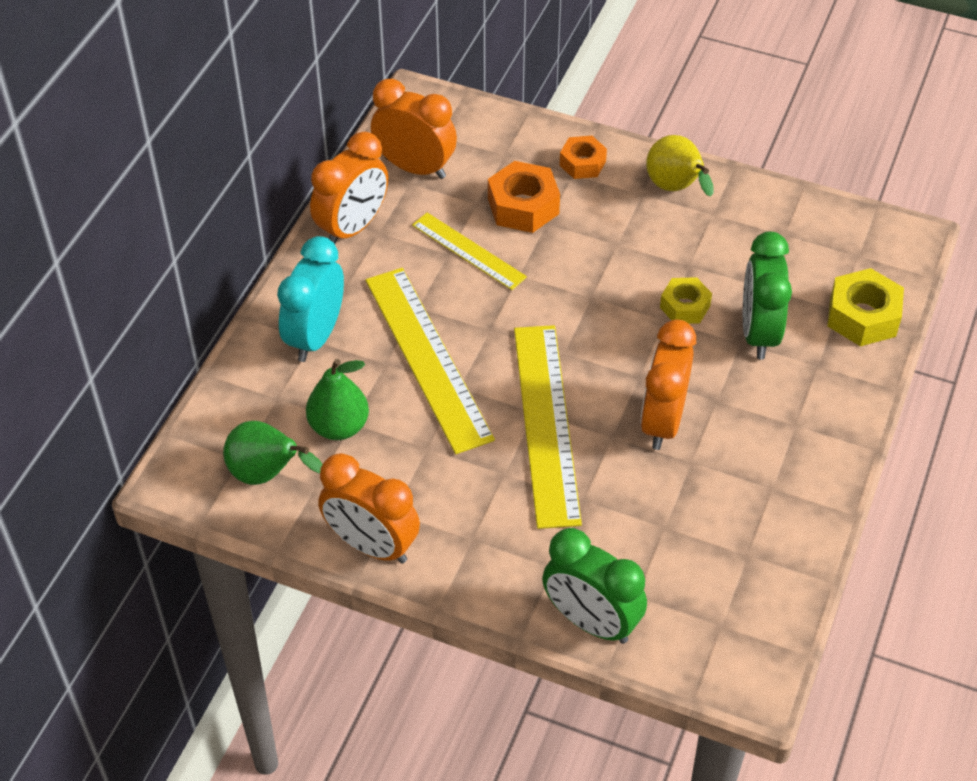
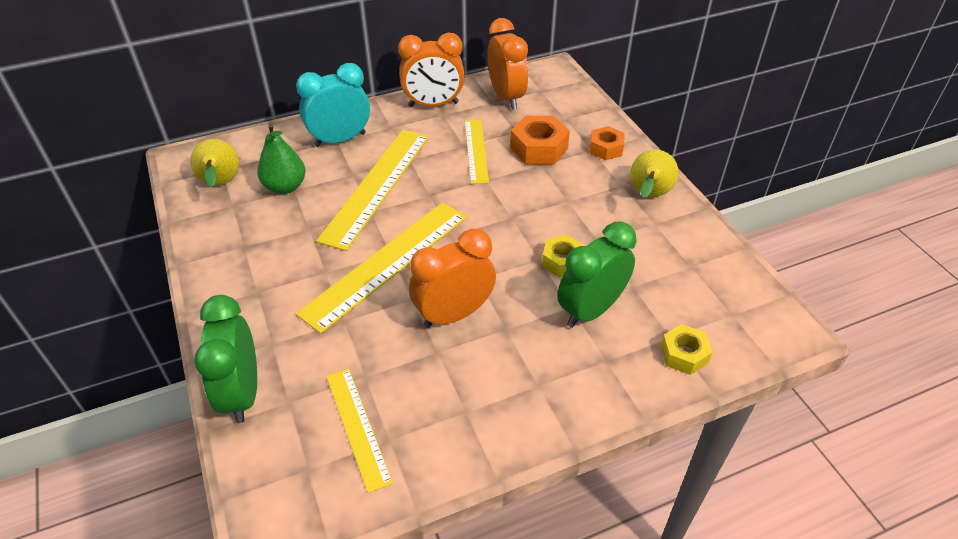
camera: 45 degrees right, 5 degrees down
green pear [223,421,323,485] -> yellow pear [190,139,239,187]
orange clock [318,453,420,564] -> none
yellow nut [827,268,904,346] -> yellow nut [661,324,713,375], size x0.65
none -> yellow ruler [326,368,393,493]

